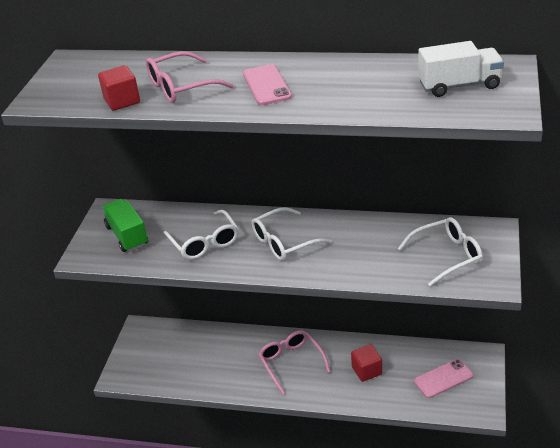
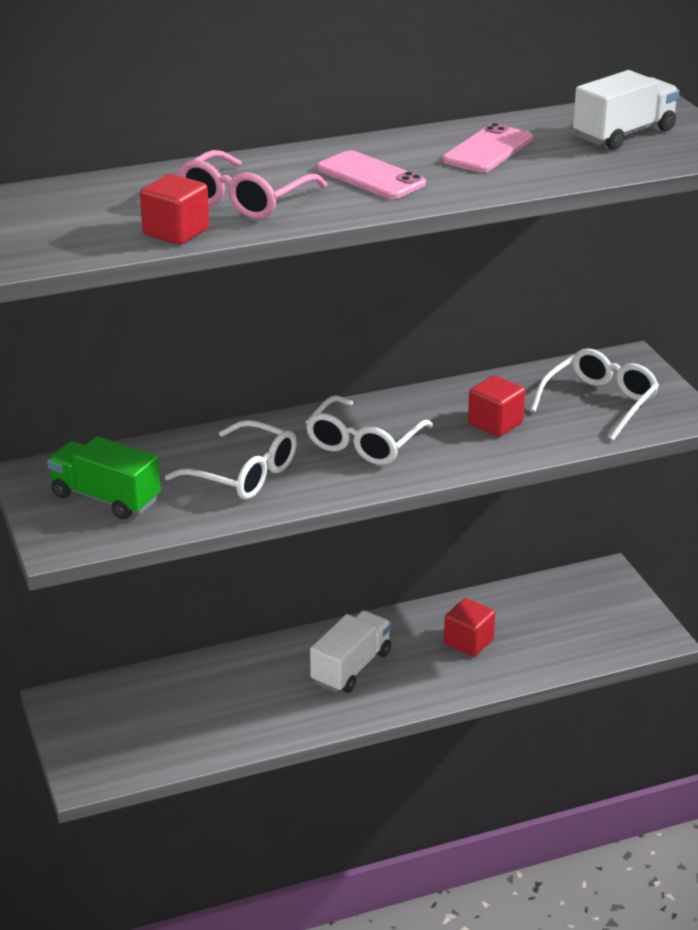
camera: 35 degrees left, 5 degrees down
pink glasses [258,330,331,394] -> white truck [310,611,391,693]
pink phone [414,359,473,398] -> pink phone moved to [442,123,533,173]
none -> red cube [468,375,525,437]

